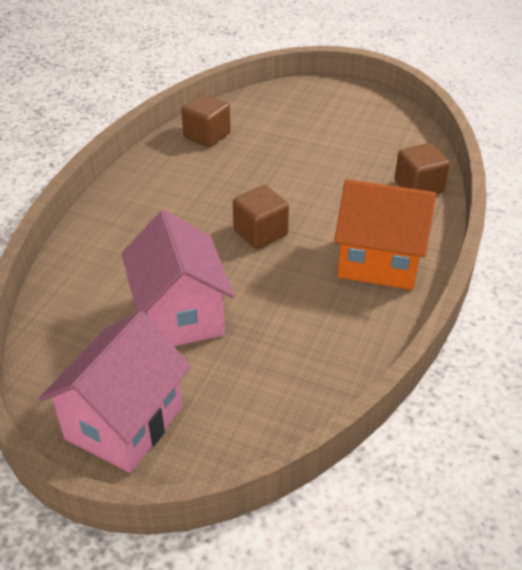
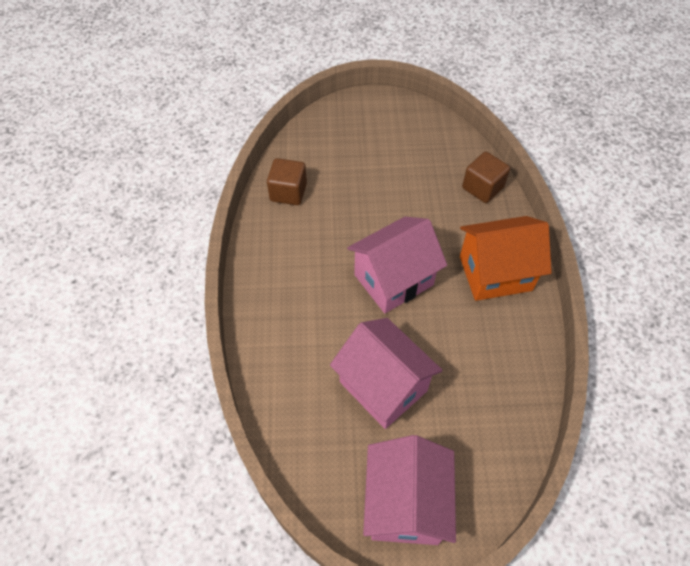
camera: 25 degrees left, 15 degrees up
brown cube [233,185,289,249] -> pink house [347,217,447,313]

